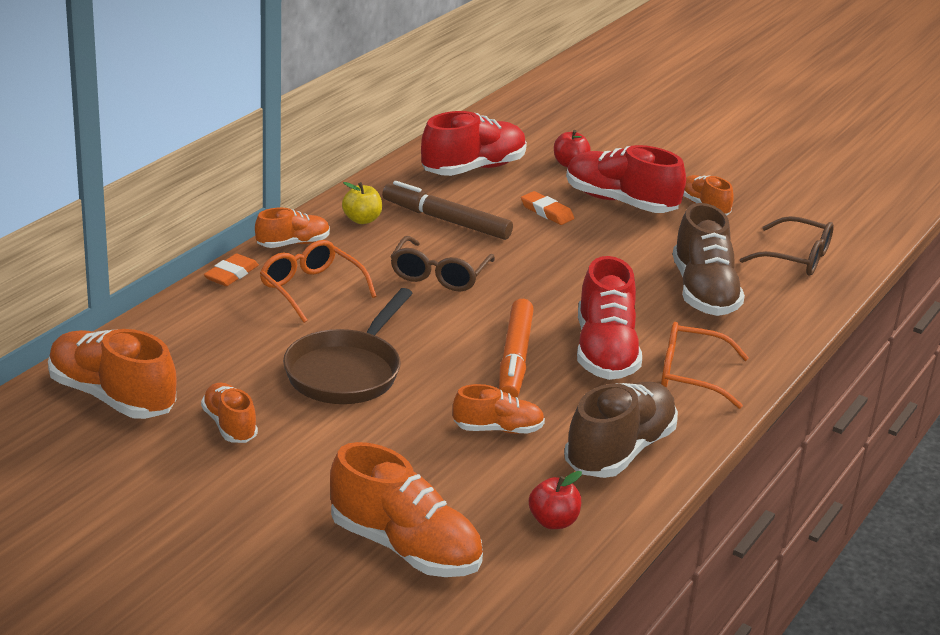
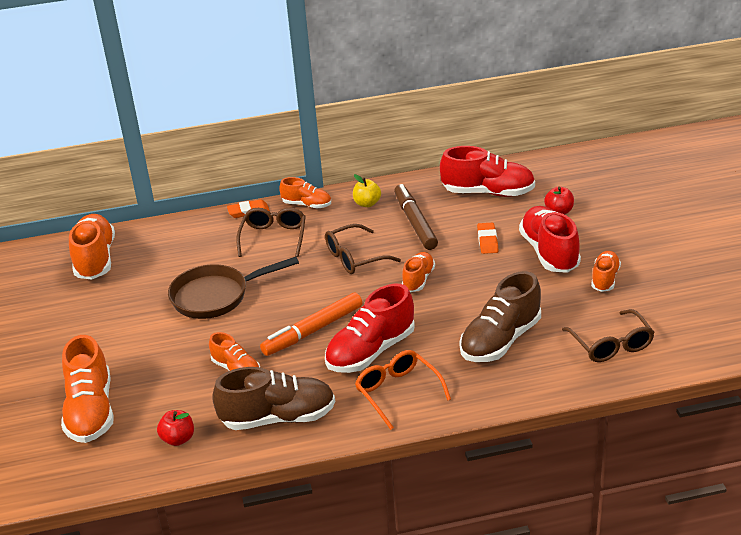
camera: 50 degrees right, 5 degrees up
orange shoe [201,383,258,443] -> orange shoe moved to [402,252,435,292]
orange glasses [260,240,377,323] -> brown glasses [236,208,306,257]

